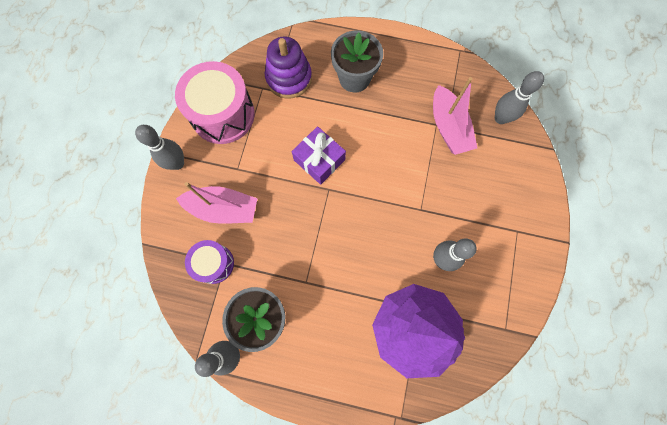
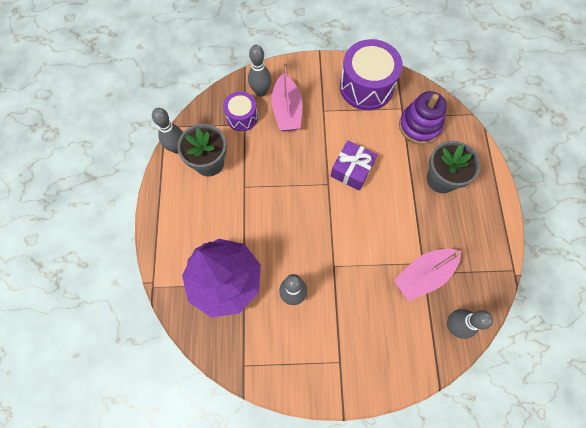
camera: 75 degrees right, 5 degrees down
grey bowling pin [135,125,184,170] -> grey bowling pin moved to [248,45,271,97]
pink drum [175,61,255,144] -> purple drum [340,39,403,110]

